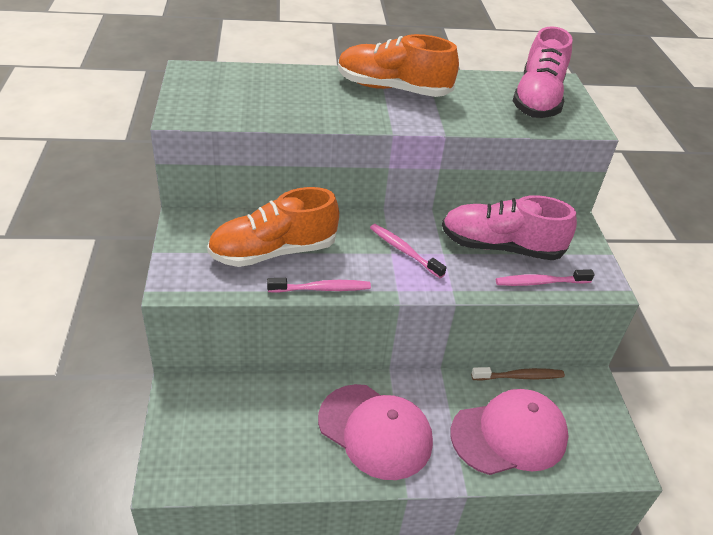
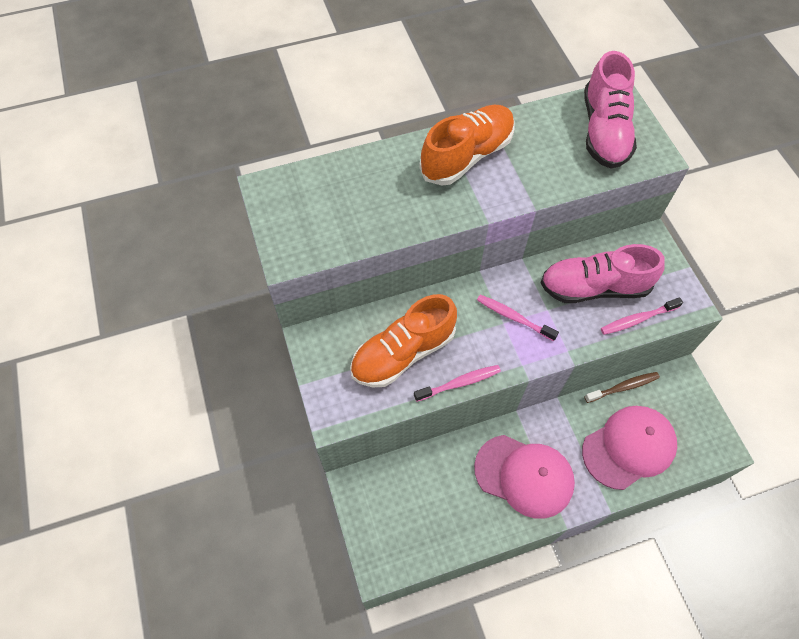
camera: 10 degrees left, 20 degrees up
orange shoe [338,34,459,97] -> orange shoe turned 135 degrees clockwise [419,105,515,186]

